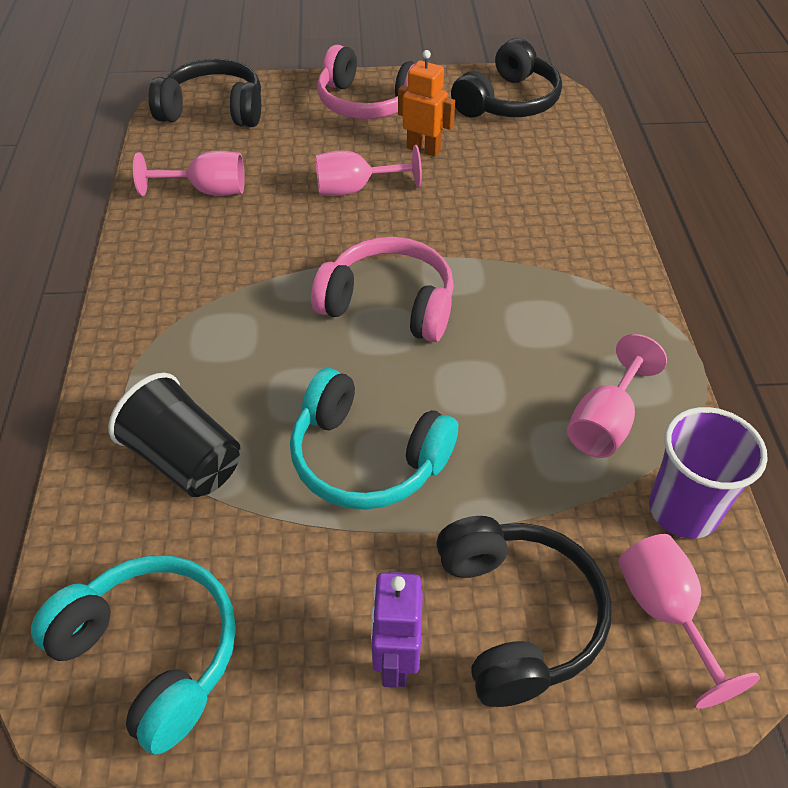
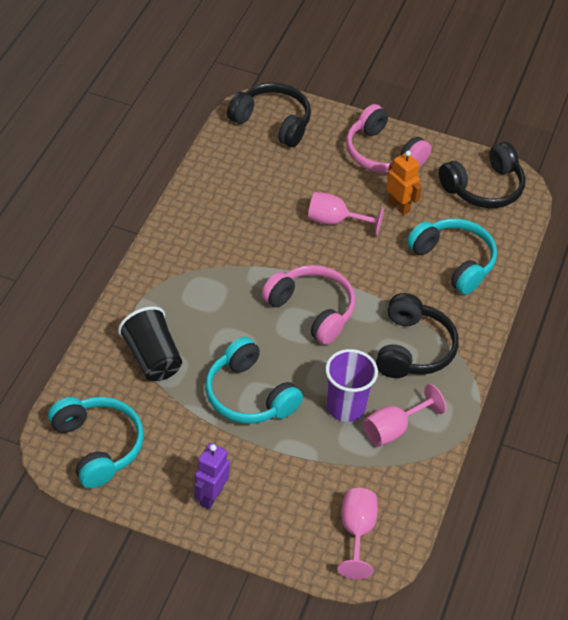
camera: 20 degrees right, 0 degrees up
pink goblet [133,151,245,196] -> none
black headphones [436,516,612,707] -> black headphones moved to [376,293,459,378]
purple cup [649,407,768,539] -> purple cup moved to [325,349,378,422]
none -> turquoise headphones [407,218,497,295]

